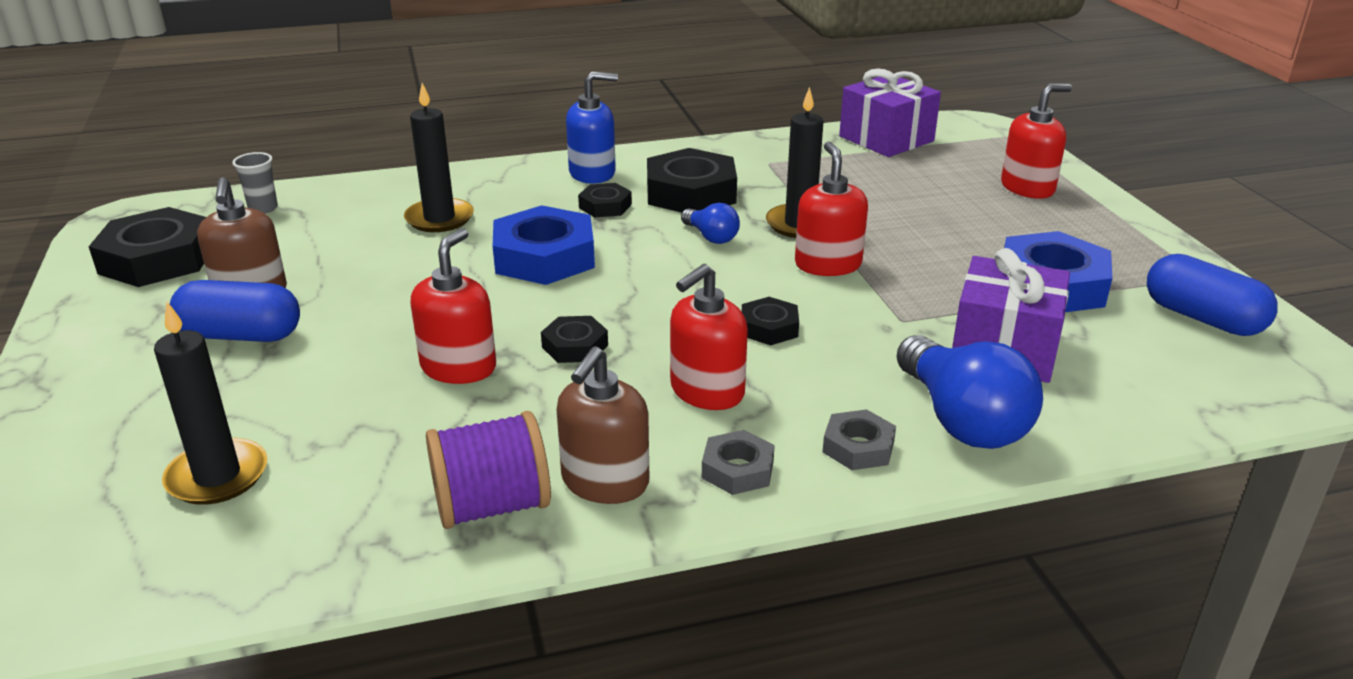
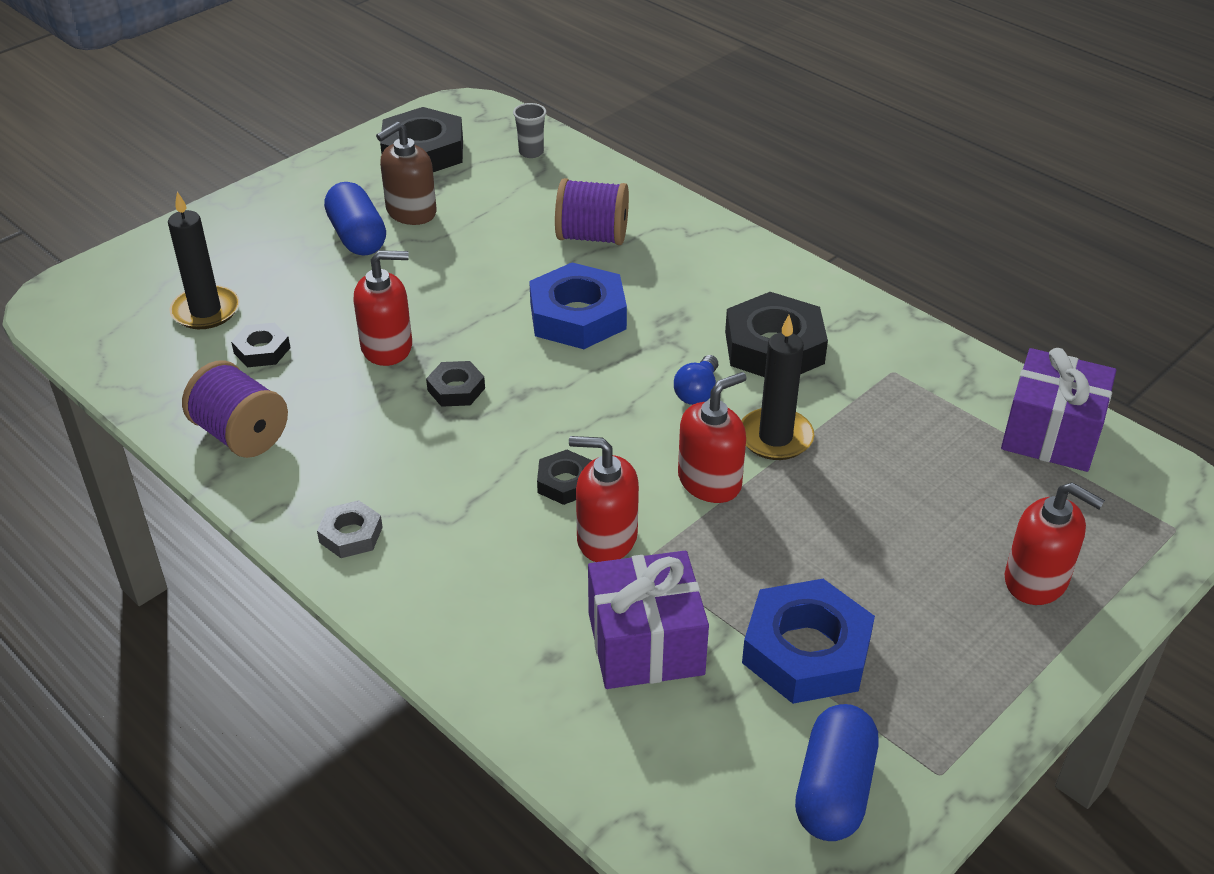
camera: 60 degrees right, 10 degrees up
black candle [404,83,474,232] -> purple spool [555,178,629,245]
brown soap dispenser [557,347,649,504] -> none
blue soap dispenser [566,71,618,184] -> none
black nut [578,183,632,218] -> black nut moved to [231,323,290,367]
red soap dispenser [670,264,748,410] -> red soap dispenser moved to [569,436,639,562]
grey nut [823,409,896,470] -> none
blue light bulb [896,335,1043,449] -> none

